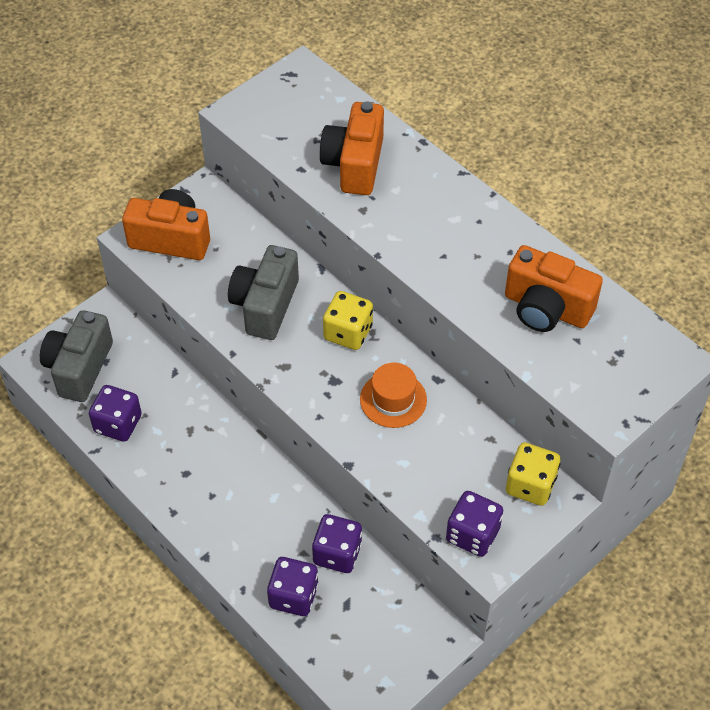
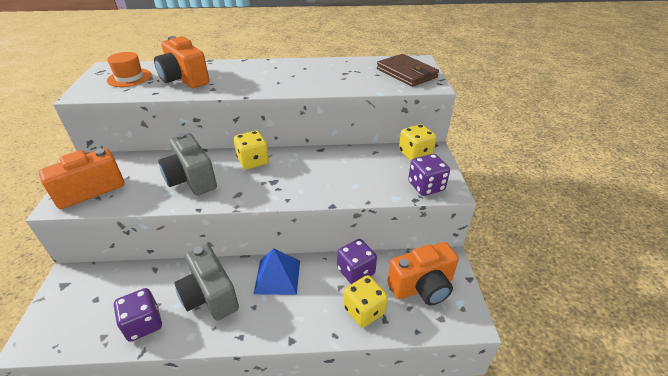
camera: 50 degrees left, 15 degrees down
grey camera [40,310,113,402] -> grey camera moved to [174,244,239,321]
purple dice [267,557,319,616] -> yellow dice [344,275,388,327]
orange hat [360,363,427,428] -> orange hat moved to [107,52,152,87]
orange camera [505,245,603,332] -> orange camera moved to [387,242,459,306]
none -> blue pyramid [254,248,300,295]
none -> brown wallet [377,54,439,87]

